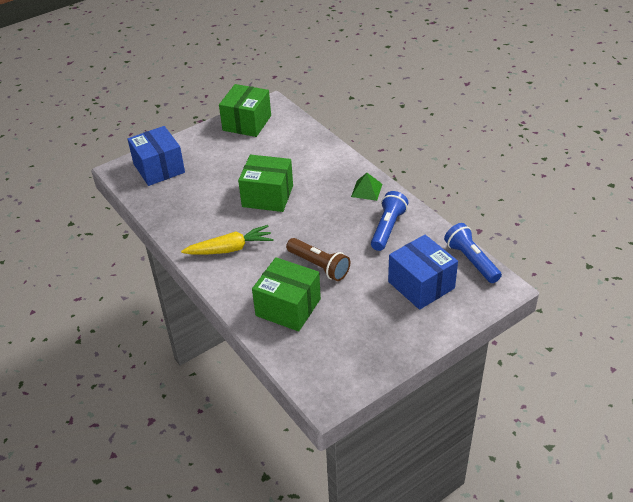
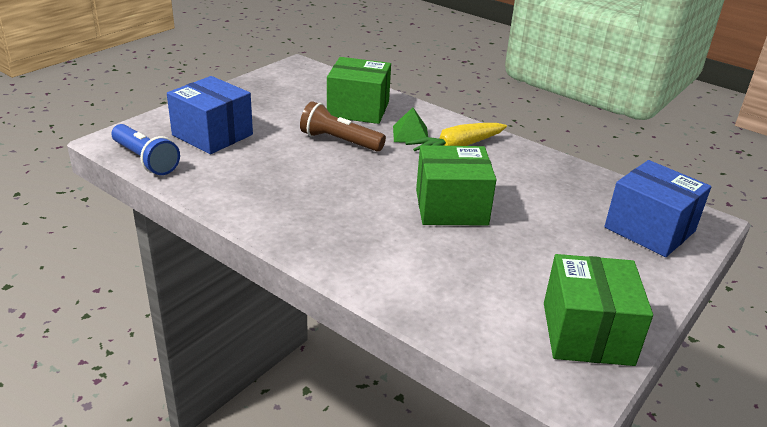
camera: 160 degrees right, 10 degrees down
green pyramid [351,173,382,201] -> green pyramid moved to [393,107,428,143]
blue flashlight [371,191,408,251] -> none

